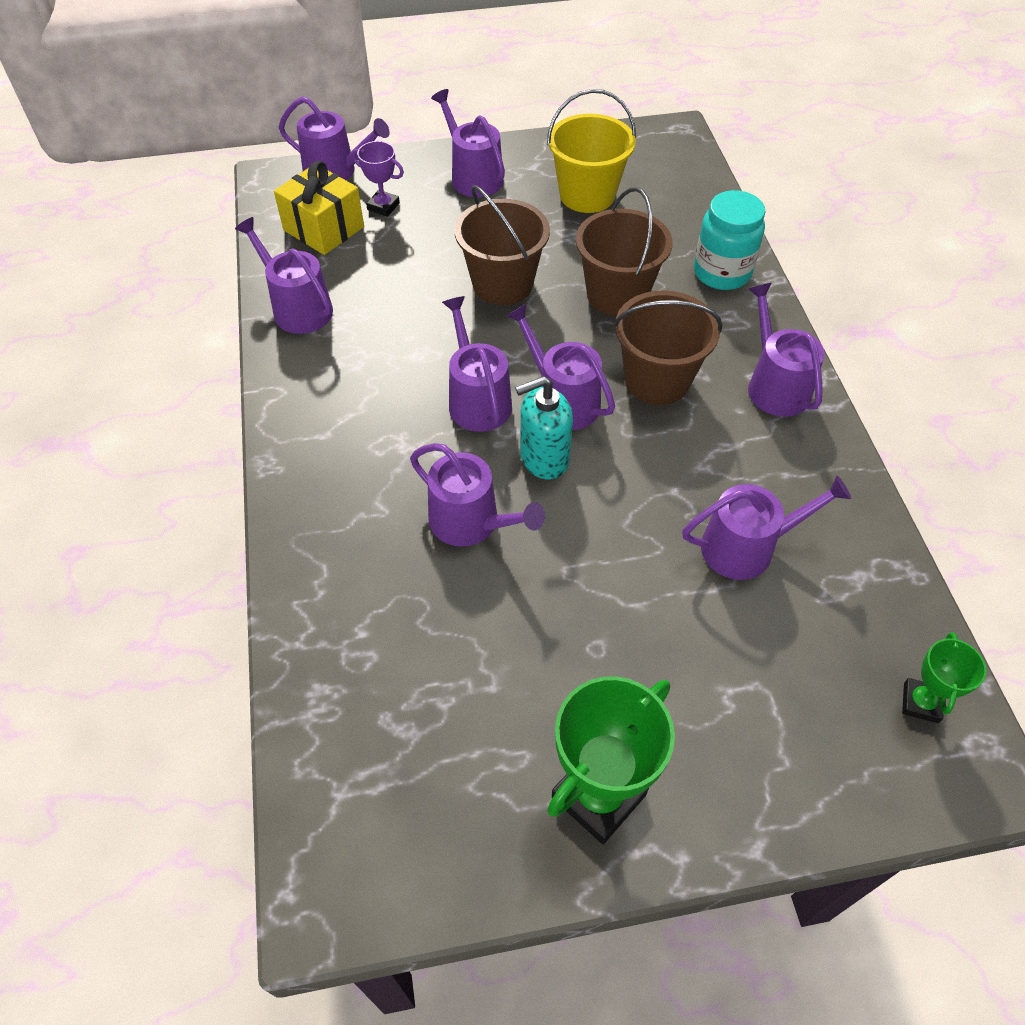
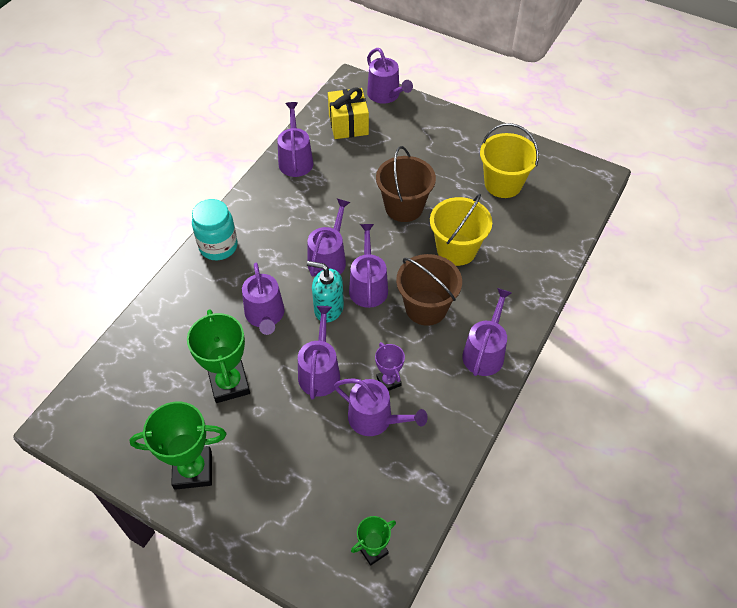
camera: 40 degrees right, 0 degrees up
purple trophy [352,141,404,217] -> purple trophy moved to [375,342,405,391]
purple watering can [431,89,505,197] -> purple watering can moved to [298,306,340,400]
brown bucket [576,187,672,316] -> yellow bucket [430,194,492,266]
turquoise jar [694,190,765,290] -> turquoise jar moved to [192,199,238,260]
none -> green trophy [187,309,250,403]

